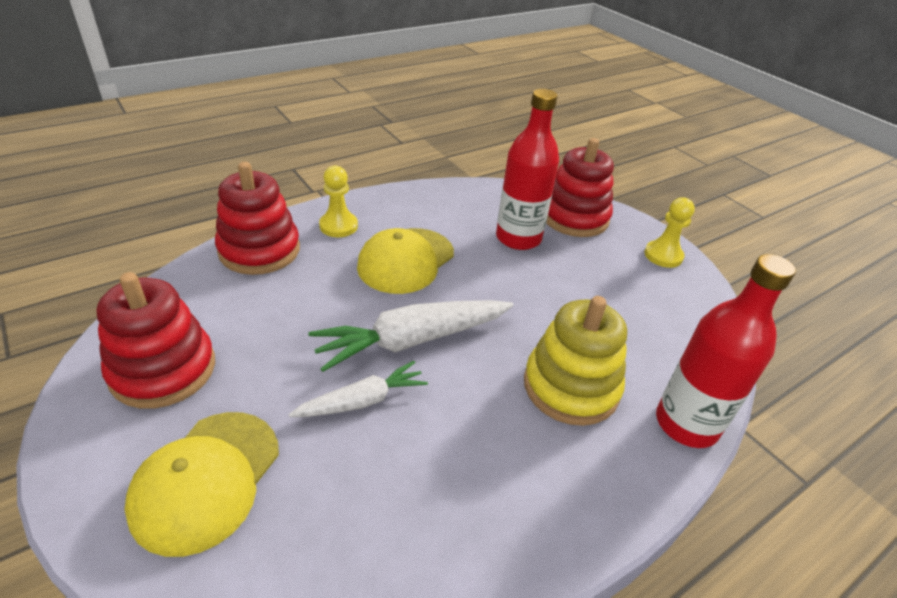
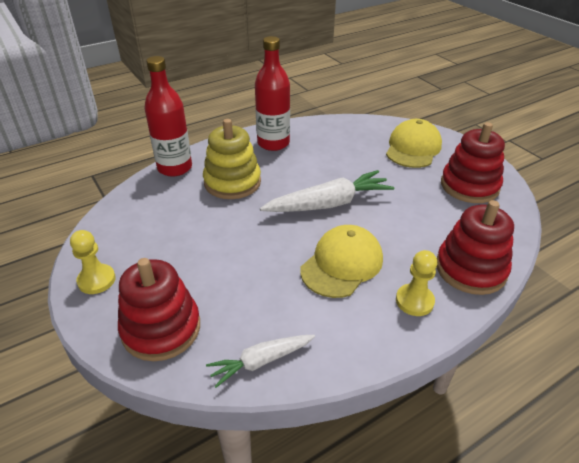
camera: 175 degrees left, 0 degrees up
white carrot [288,361,428,417] -> white carrot moved to [206,335,315,388]
red bottle [496,89,559,250] -> red bottle moved to [255,36,290,151]

